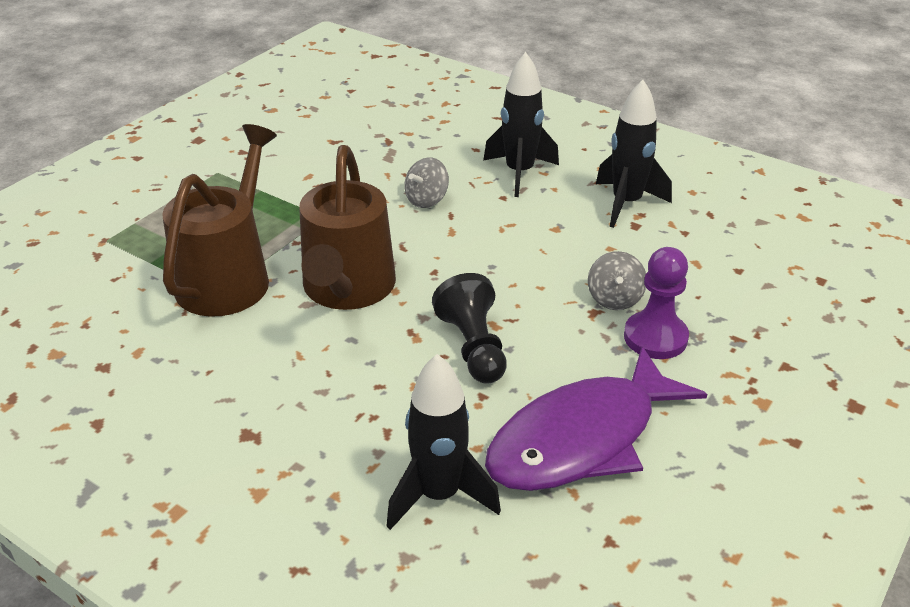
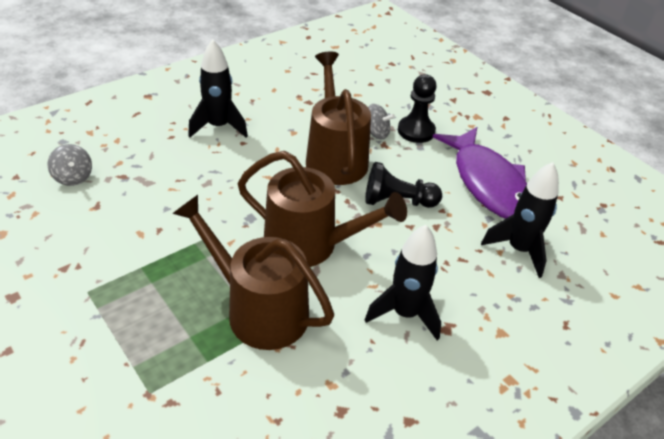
camera: 75 degrees left, 5 degrees up
grey spinning top [404,157,449,208] -> grey spinning top moved to [48,144,92,186]
black rocket [596,80,672,228] -> black rocket moved to [365,225,441,341]
purple pawn [624,247,689,359] -> black pawn [398,74,437,143]
none -> brown watering can [306,52,371,185]

